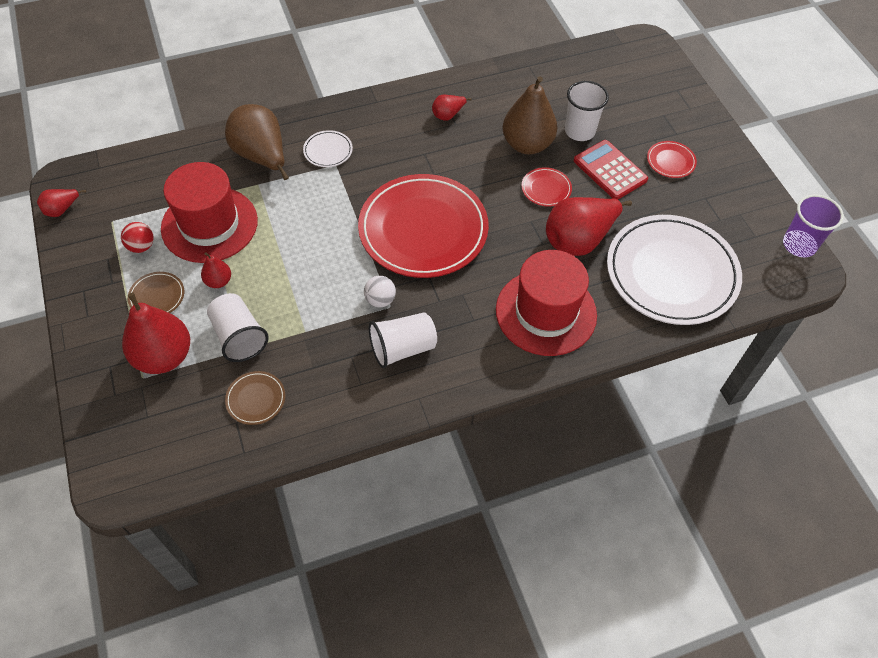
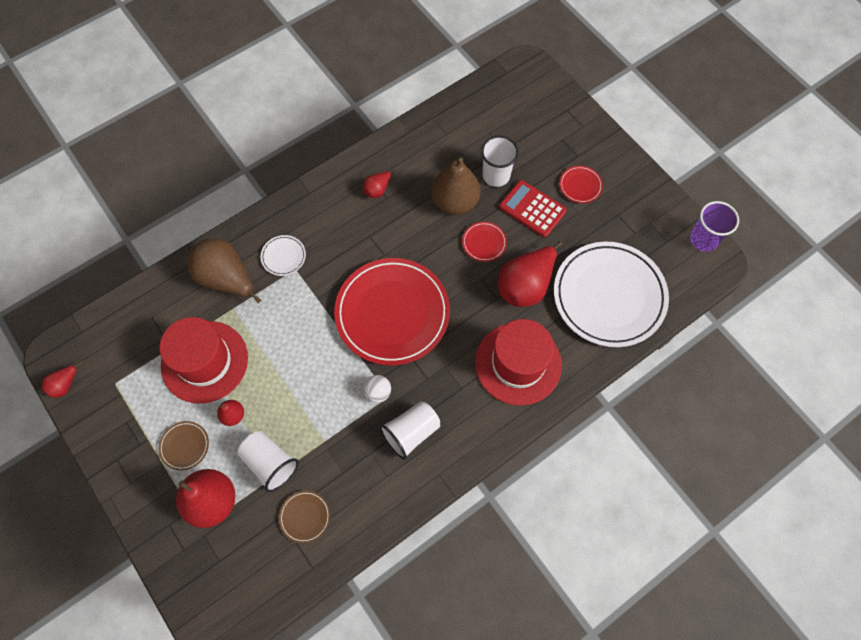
camera: 15 degrees left, 10 degrees up
red ball [121,222,153,253] -> none

